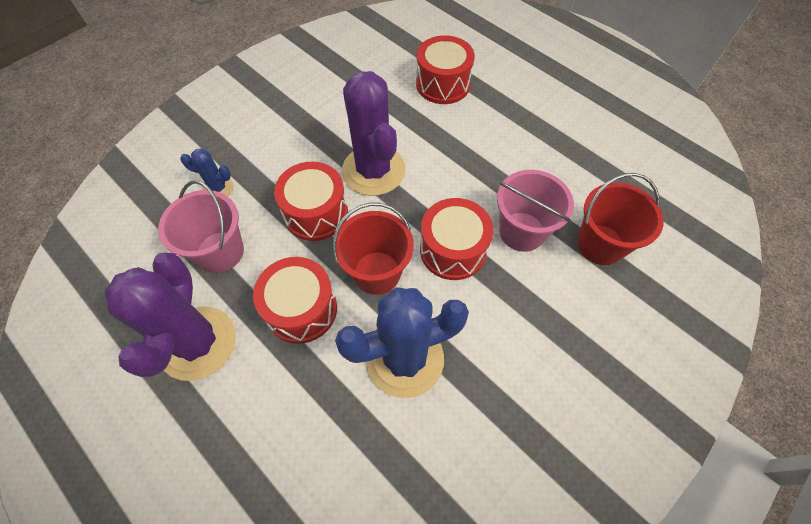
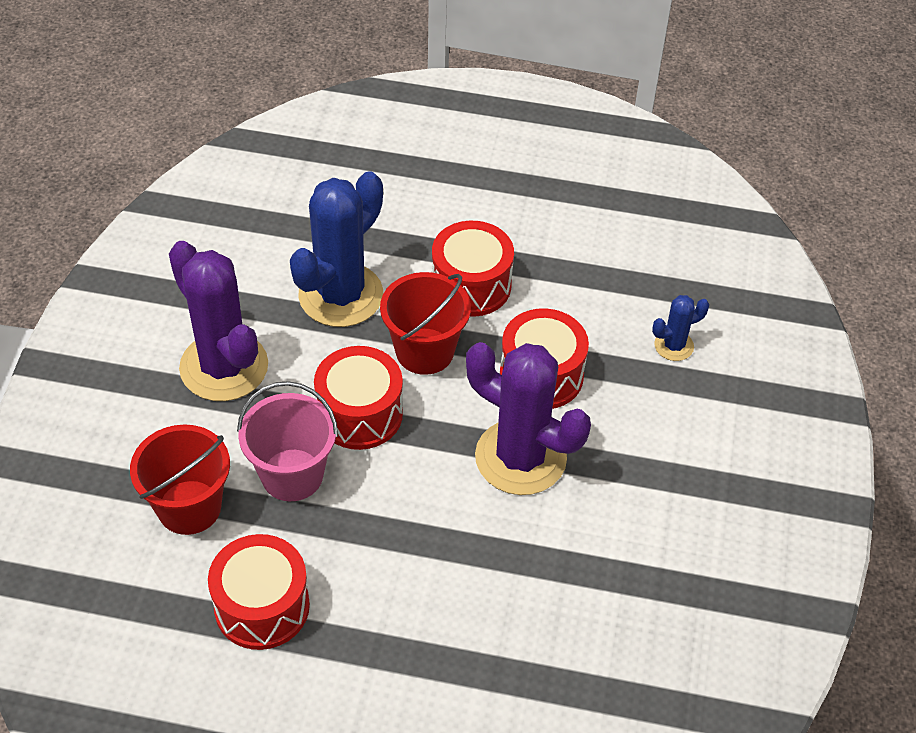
camera: 145 degrees right, 10 degrees down
purple cactus [105,253,236,381] -> purple cactus moved to [169,241,268,401]
pink bucket [158,180,244,273] -> none
red drum [416,35,475,104] -> red drum moved to [208,534,310,650]

